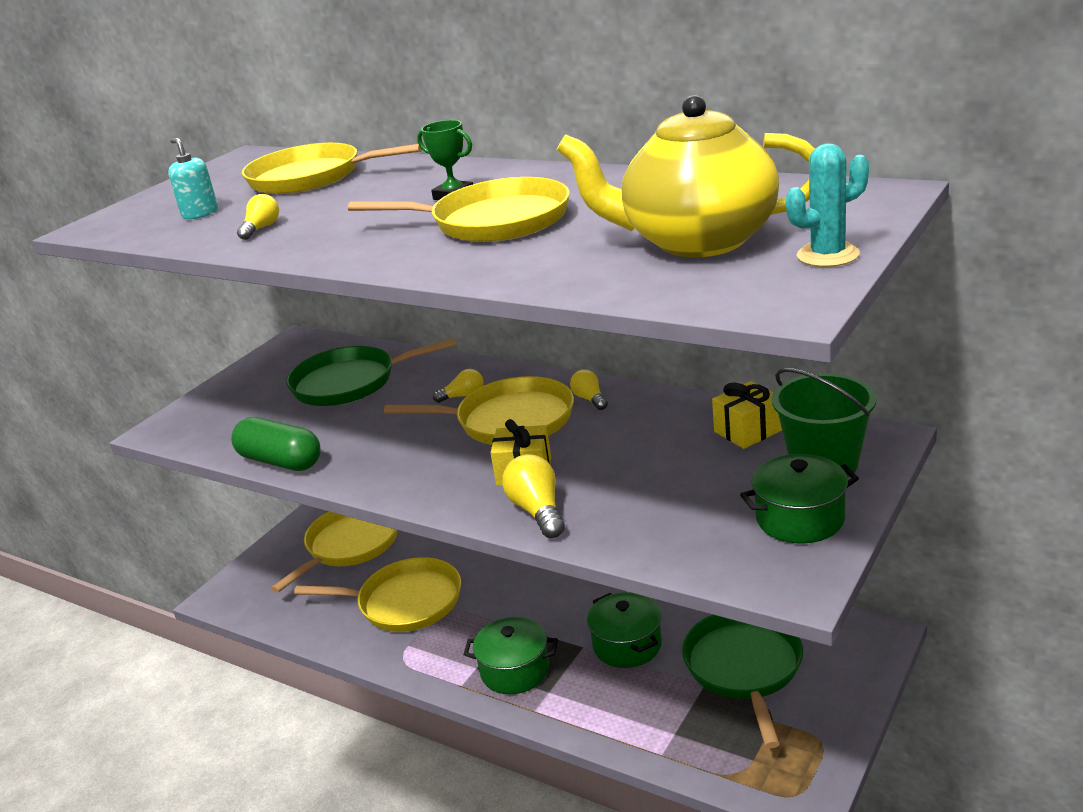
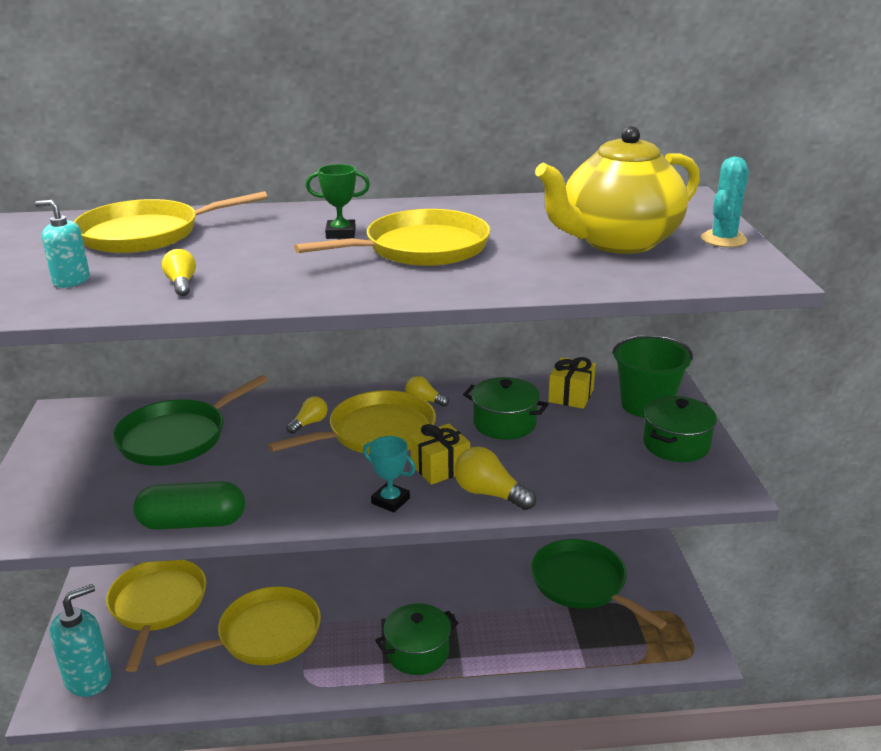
camera: 40 degrees left, 0 degrees up
green pot [587,592,662,668] -> green pot moved to [463,377,549,440]
none -> turquoise soap dispenser [50,584,111,697]
none -> turquoise trophy [363,436,416,513]

